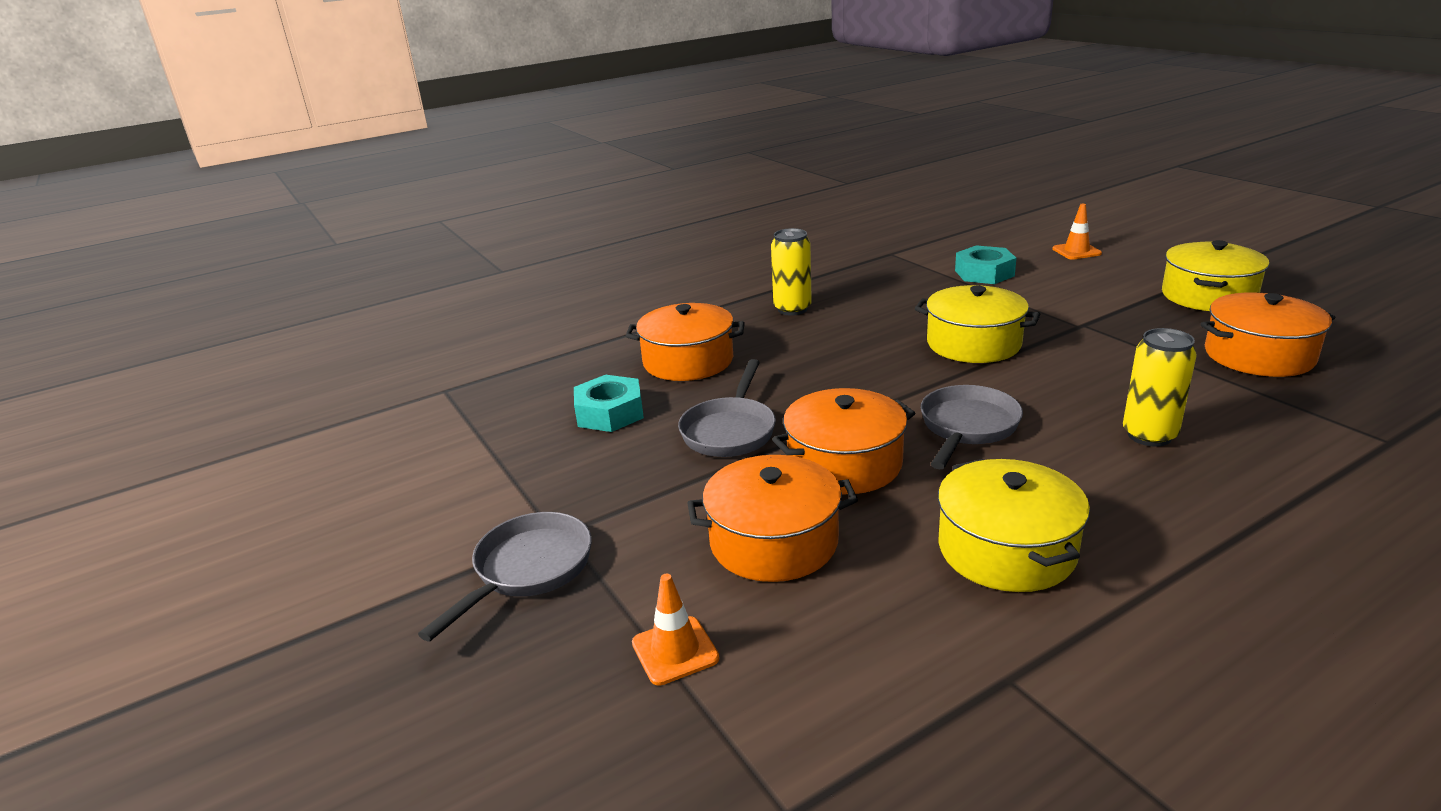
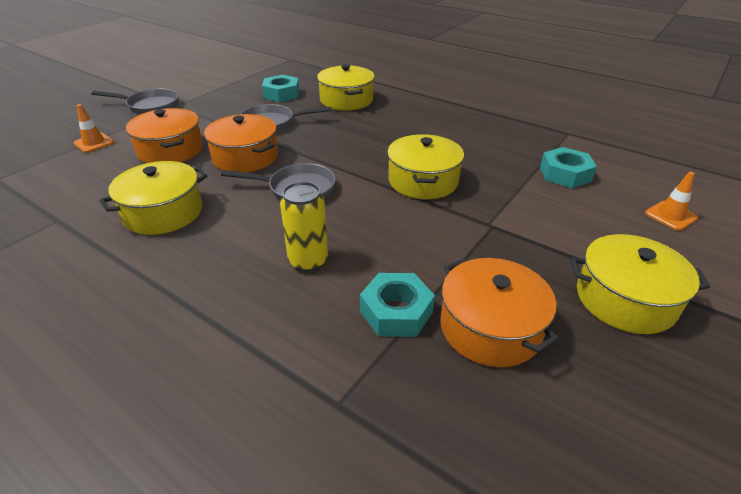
camera: 65 degrees right, 10 degrees up
orange pot [626,303,745,381] -> yellow pot [317,64,375,110]
yellow can [771,228,812,315] -> none
none -> turquoise nut [360,273,435,337]

